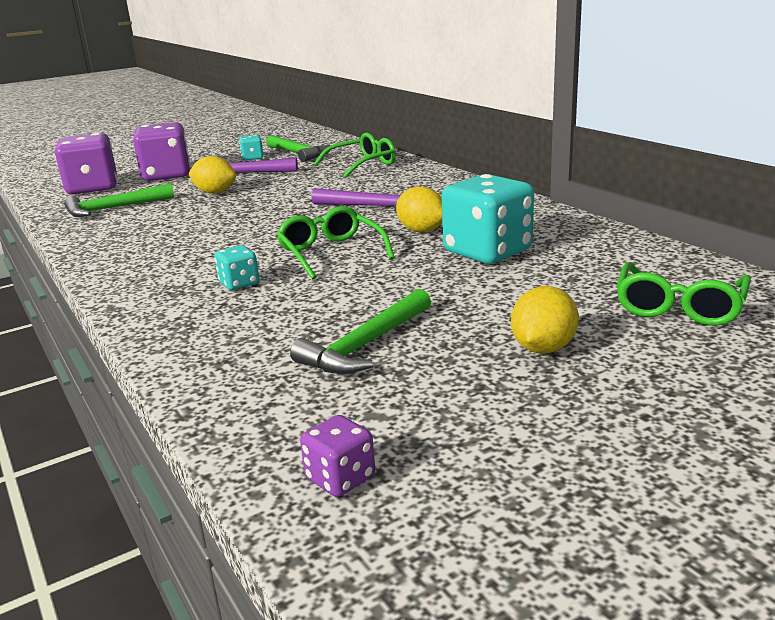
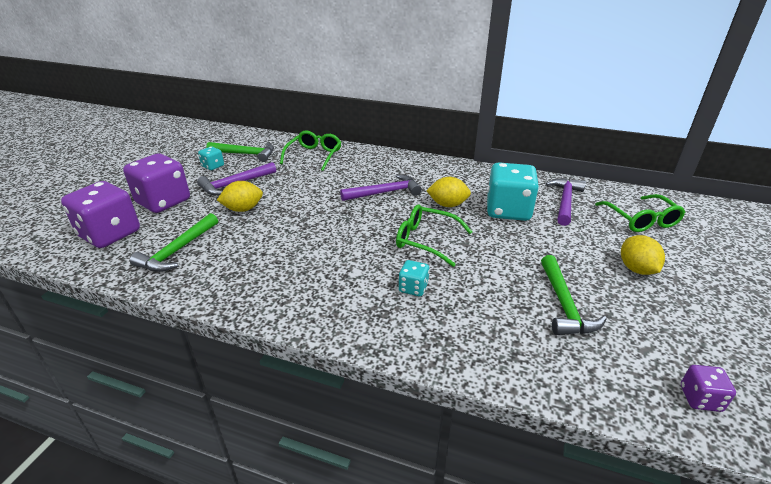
camera: 40 degrees left, 10 degrees up
none -> purple hammer [545,178,586,226]

